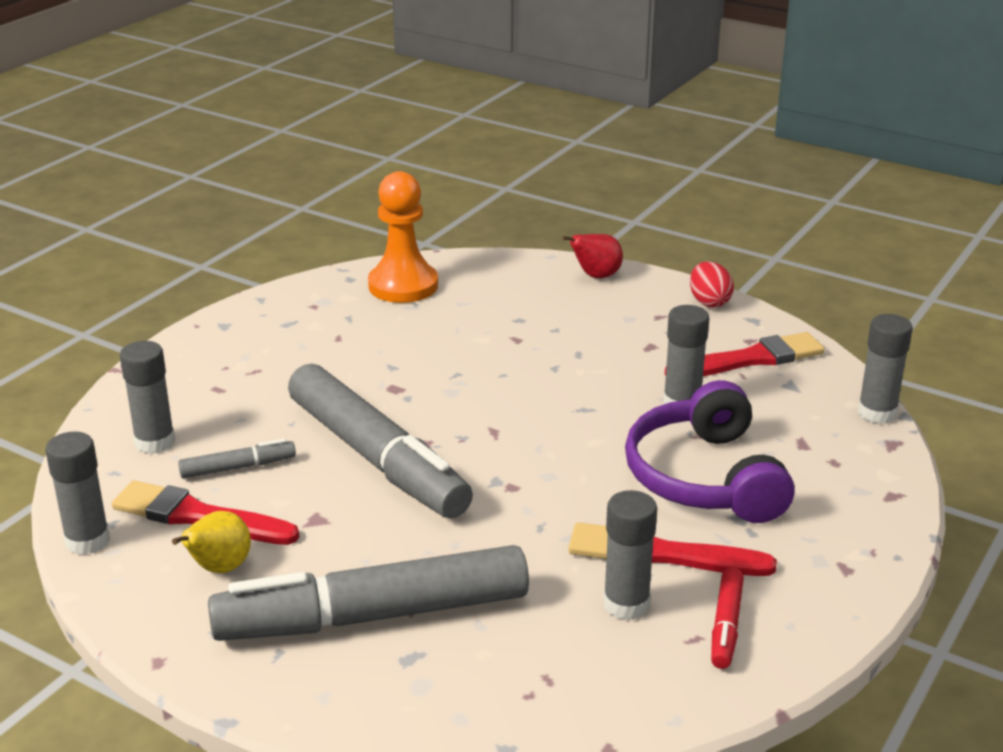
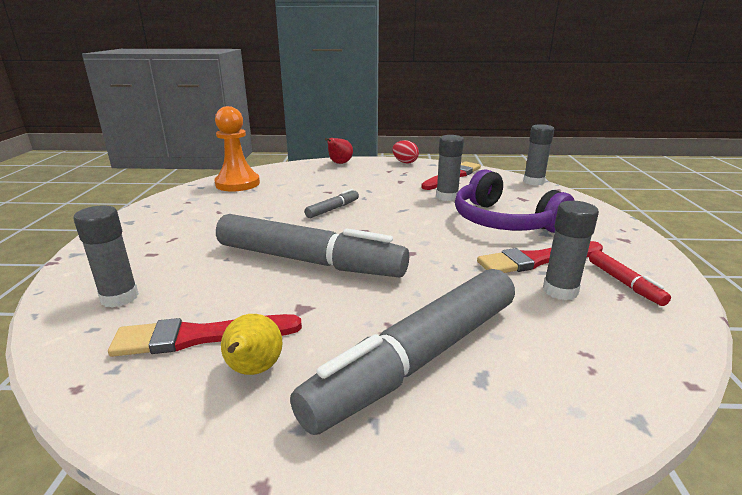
camera: 30 degrees left, 5 degrees down
grey glue stick [45,431,110,555] -> none
grey marker [178,439,296,479] -> grey marker moved to [305,189,359,218]

